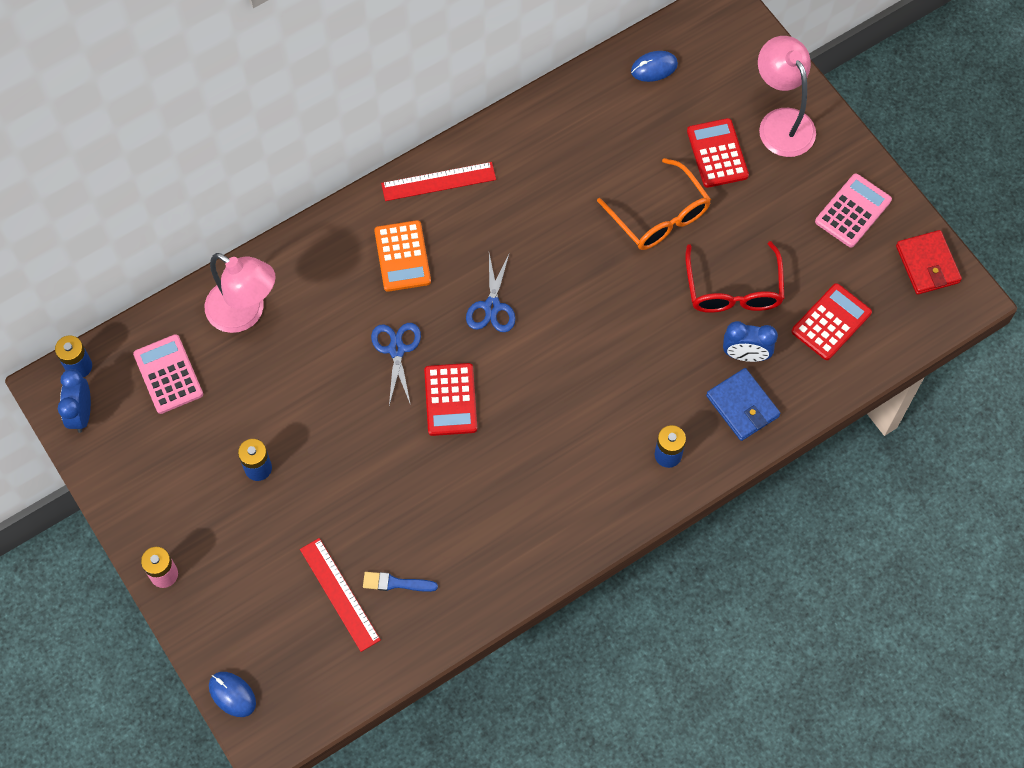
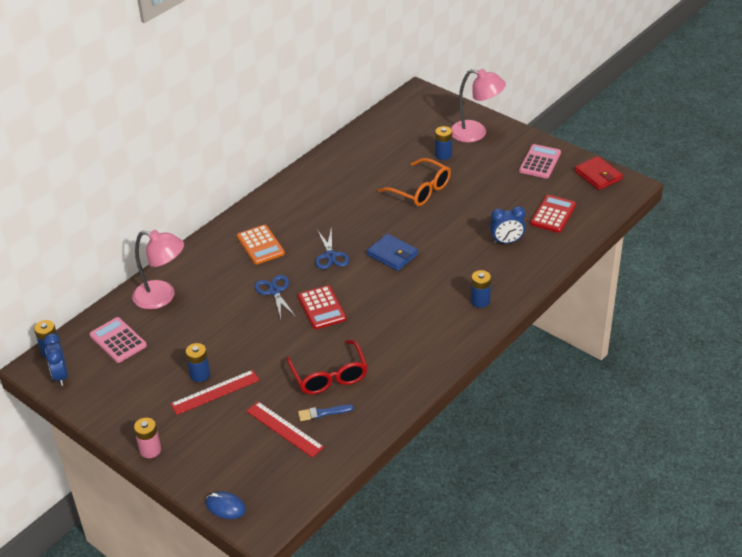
camera: 15 degrees left, 25 degrees down
red ruler [381,162,496,201] -> red ruler moved to [171,370,260,415]
blue mouse [631,51,678,82] -> none
red glasses [685,241,785,313] -> red glasses moved to [286,340,368,394]
red calculator [687,118,749,188] -> blue battery [435,126,452,160]
blue wallet [706,368,780,441] -> blue wallet moved to [367,234,418,271]
pink lamp [758,36,816,157] -> pink lamp turned 150 degrees clockwise [451,69,506,143]

